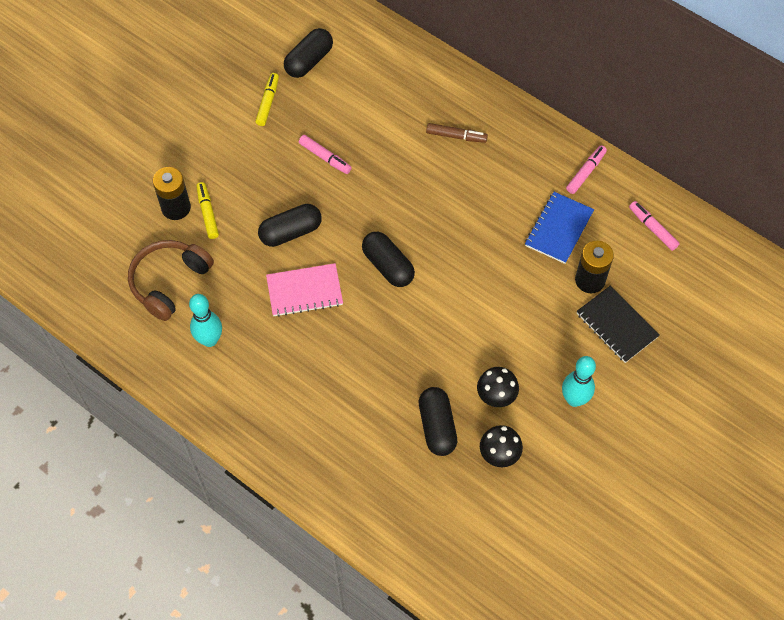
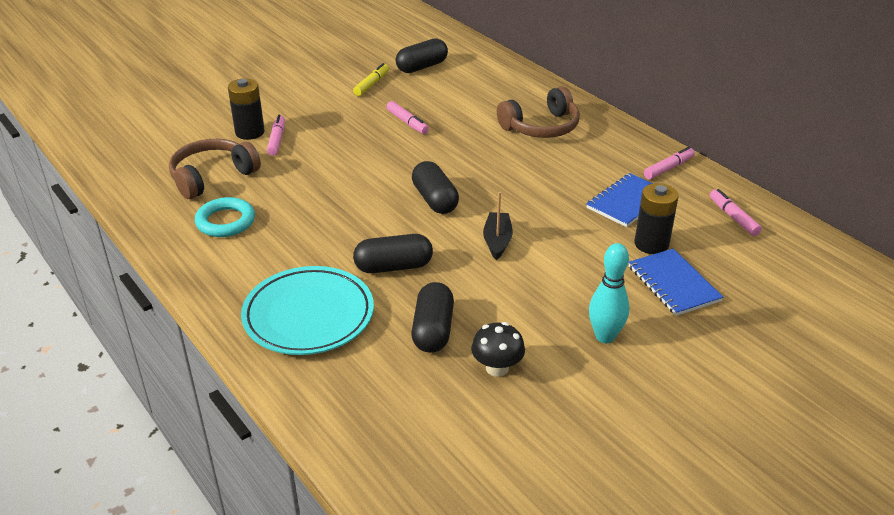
camera: 15 degrees right, 25 degrees down
turquoise bowling pin [189,294,222,347] -> turquoise ring [195,197,255,237]
yellow marker [196,182,219,239] -> pink marker [267,115,285,156]
black capsule [258,204,322,247] -> black capsule moved to [353,234,433,273]
pink notebook [266,263,343,317] -> none
brown marker [426,123,488,143] -> brown headphones [497,86,580,138]
black mushroom [477,367,519,407] -> none
black notebook [577,286,660,363] -> blue notebook [629,248,723,316]
none -> turquoise plate [241,266,374,355]
none -> black boat [483,192,513,260]

